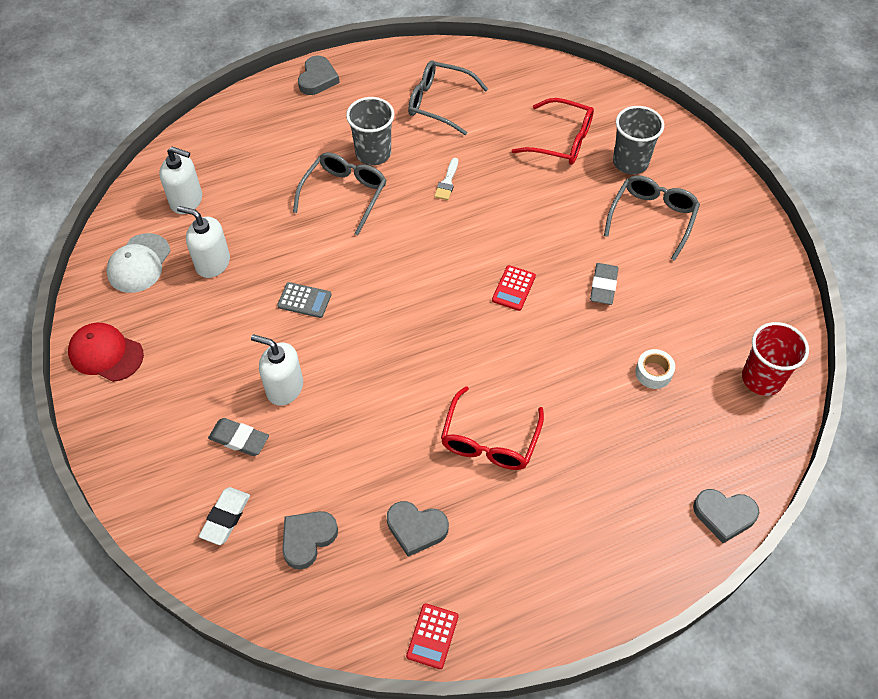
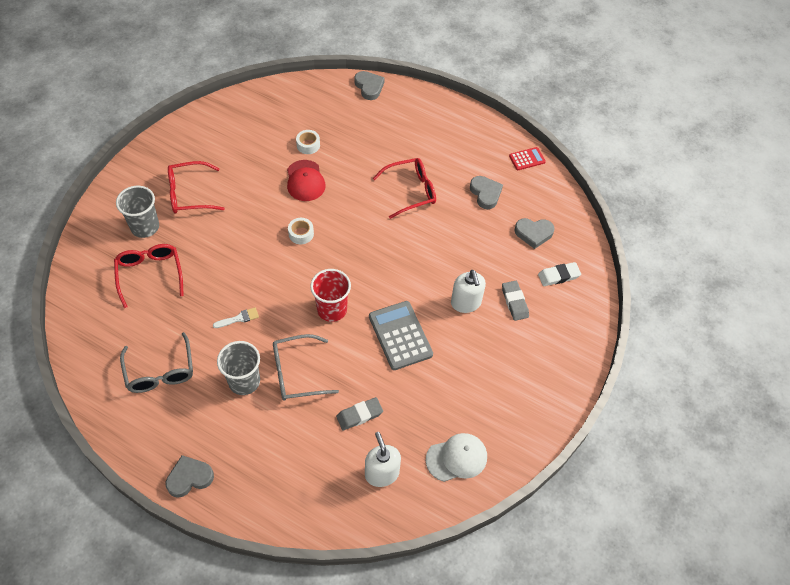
camera: 130 degrees left, 0 degrees up
red cap [68,323,144,382] -> red cap moved to [287,160,325,201]
white soap dispenser [177,206,230,278] -> none
grey calculator [277,282,331,318] -> grey calculator [369,301,433,370], size x1.85
red calculator [492,265,536,311] -> white tape [288,218,314,244]
grey eraser [590,263,618,305] -> grey eraser moved to [336,397,383,430]
grey glasses [604,175,700,261] -> red glasses [168,161,225,214]
red cup [742,322,809,396] -> red cup moved to [310,269,351,322]

